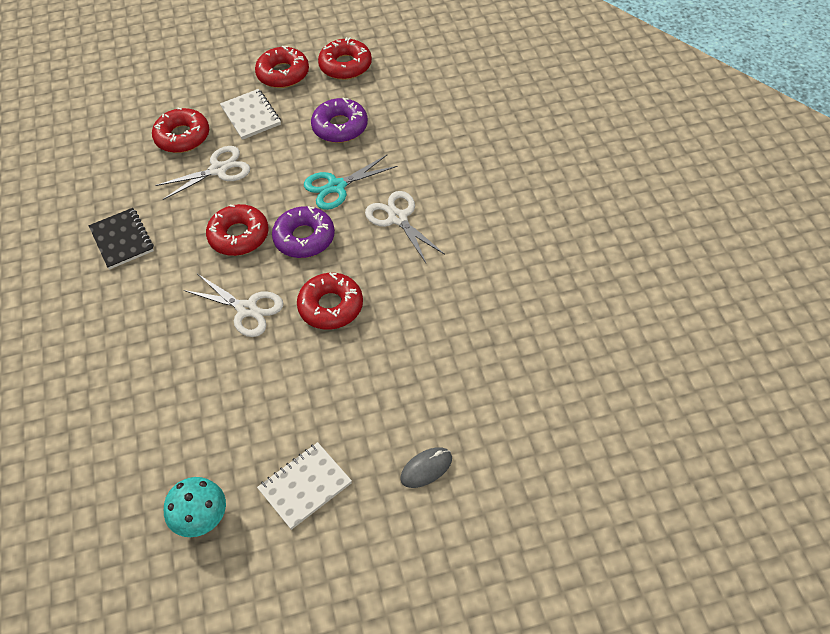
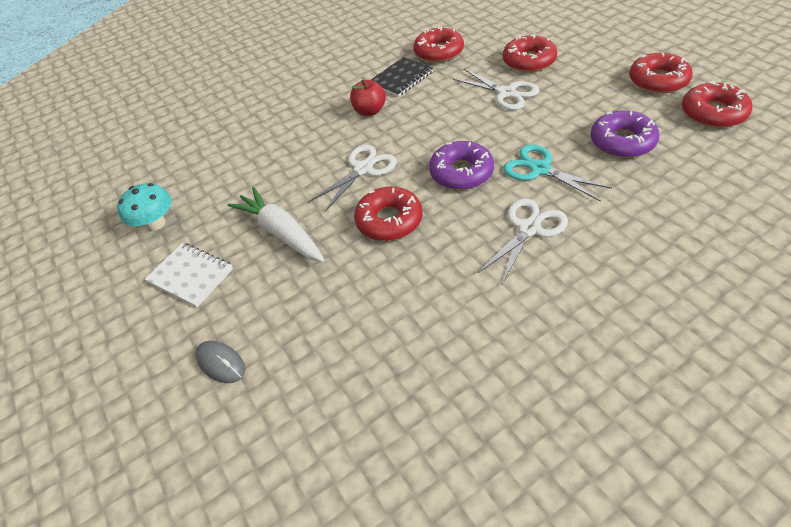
camera: 75 degrees right, 5 degrees down
white scissors [184,274,284,337] -> white scissors turned 150 degrees counterclockwise [308,145,397,212]
red donut [206,204,269,256] -> red donut moved to [413,27,464,63]
white notebook [220,89,281,140] -> none
none -> white carrot [227,187,324,262]
none -> red apple [350,80,386,116]

